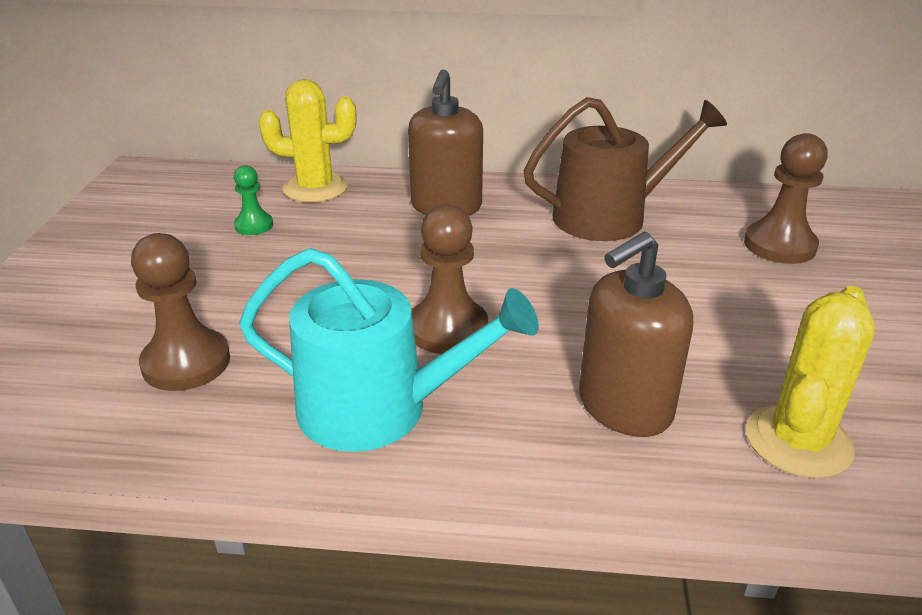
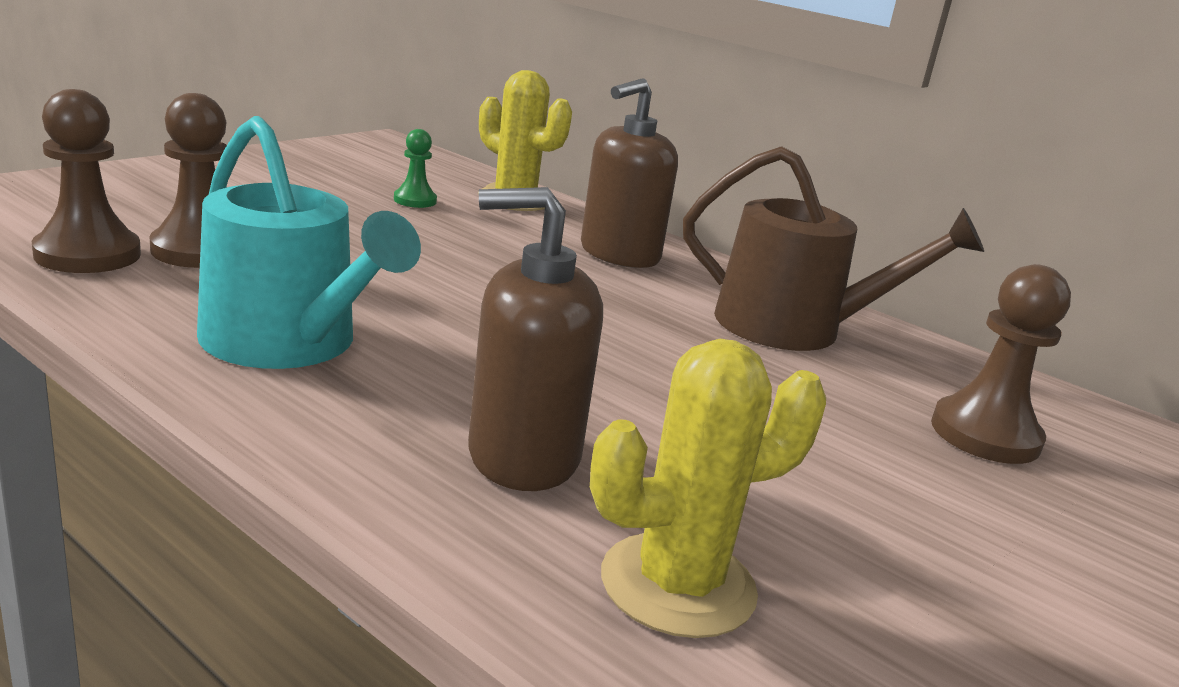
camera: 30 degrees right, 10 degrees down
brown pawn [411,204,488,354] -> brown pawn moved to [32,89,141,273]

